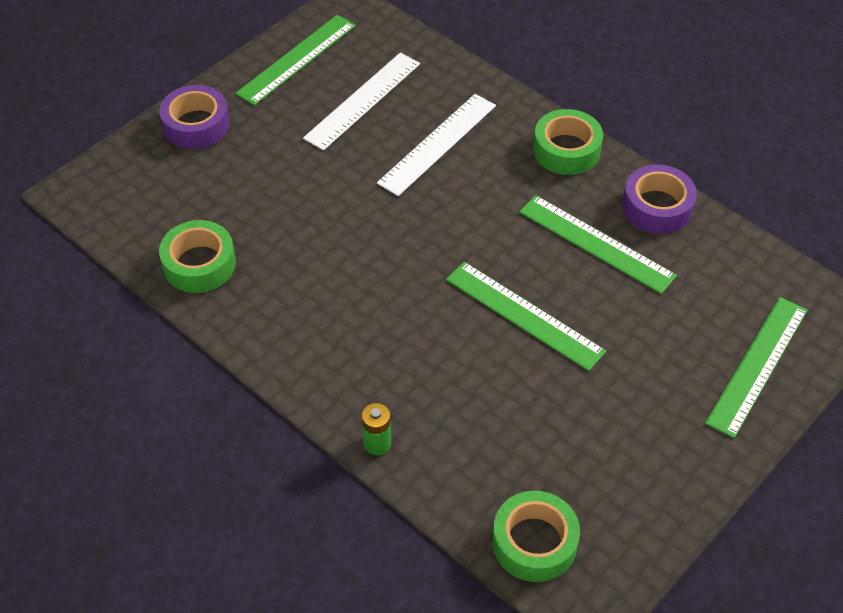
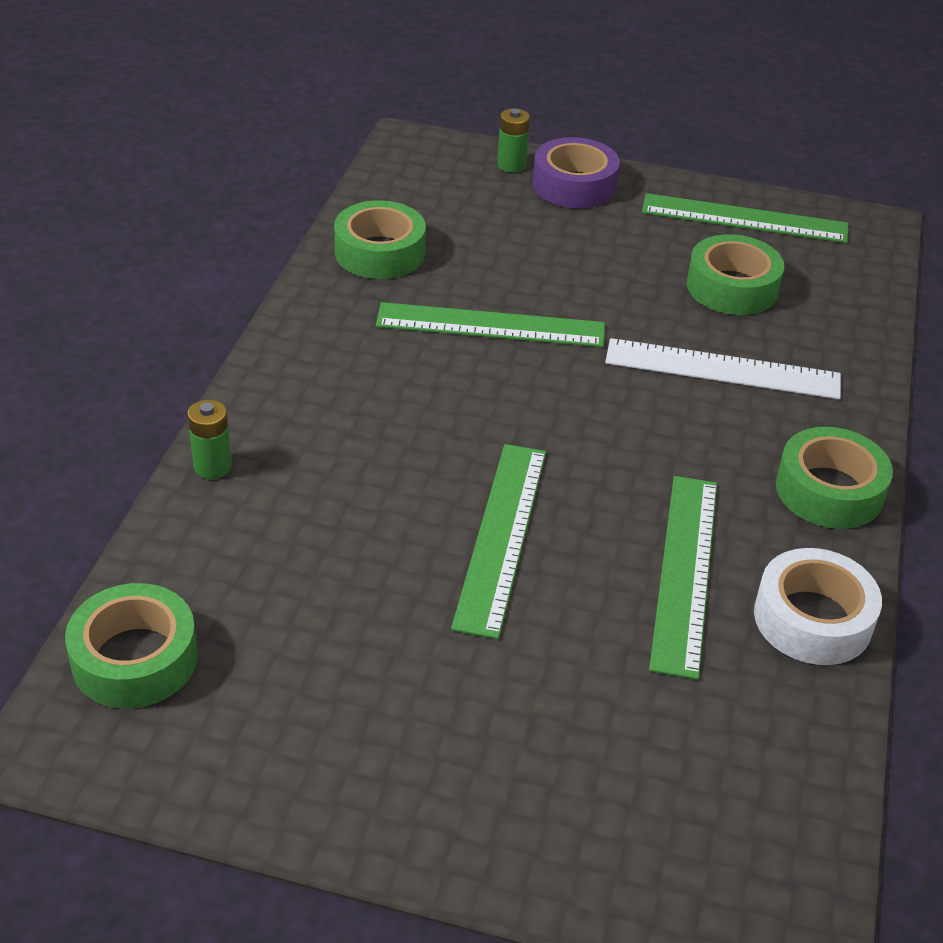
camera: 60 degrees right, 10 degrees down
white ruler [303,53,420,150] -> green tape [687,234,784,315]
purple tape [622,164,697,234] -> white tape [754,548,882,665]
green ruler [705,297,807,438] -> green ruler moved to [376,302,605,347]
none -> green battery [497,108,530,172]

